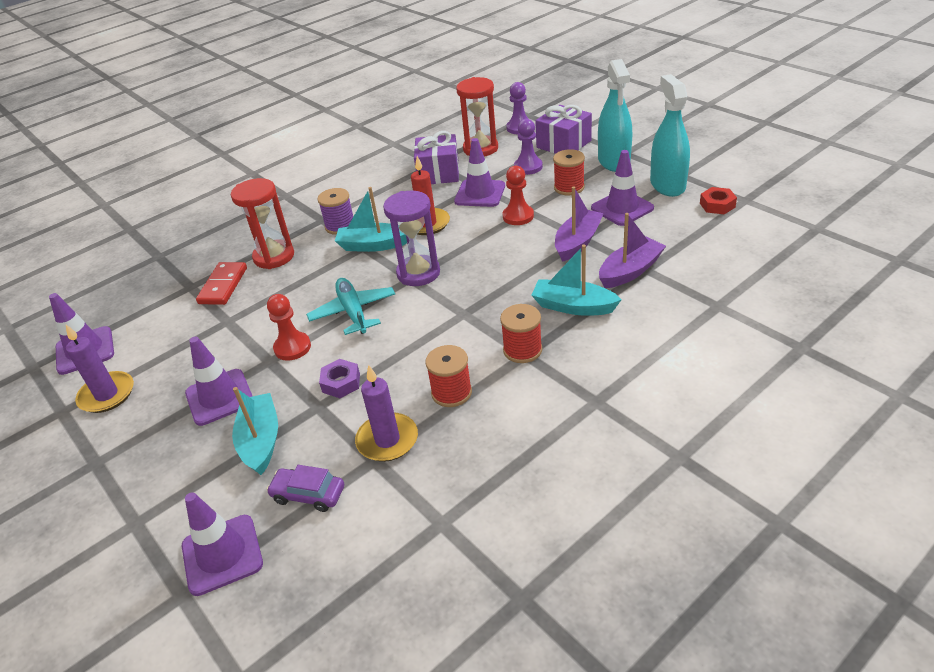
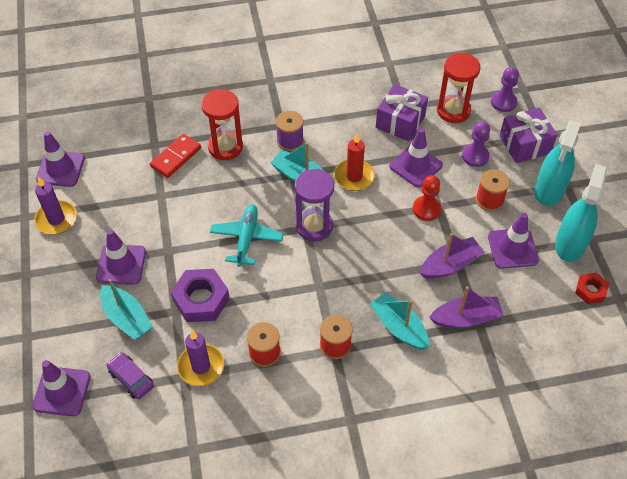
camera: 25 degrees right, 15 degrees up
turquoise boat [232,387,278,475] -> turquoise boat turned 120 degrees clockwise [100,279,153,340]
red pawn [267,294,311,361] -> none
purple nut [319,359,360,398] -> purple nut [171,269,230,322], size x1.73

